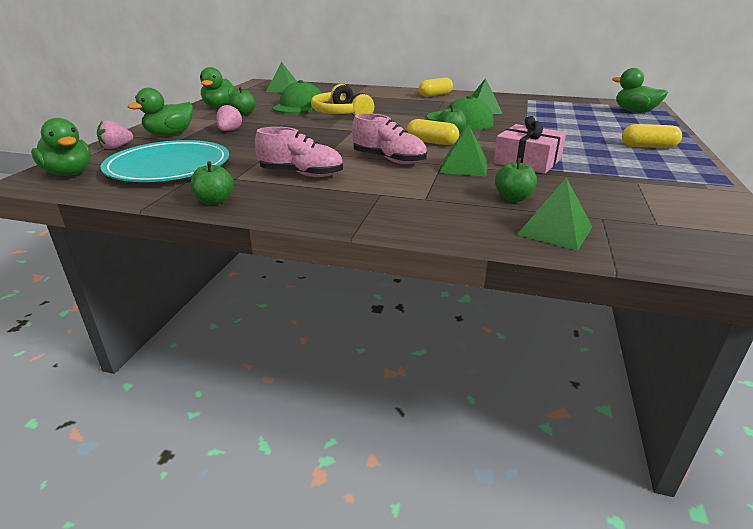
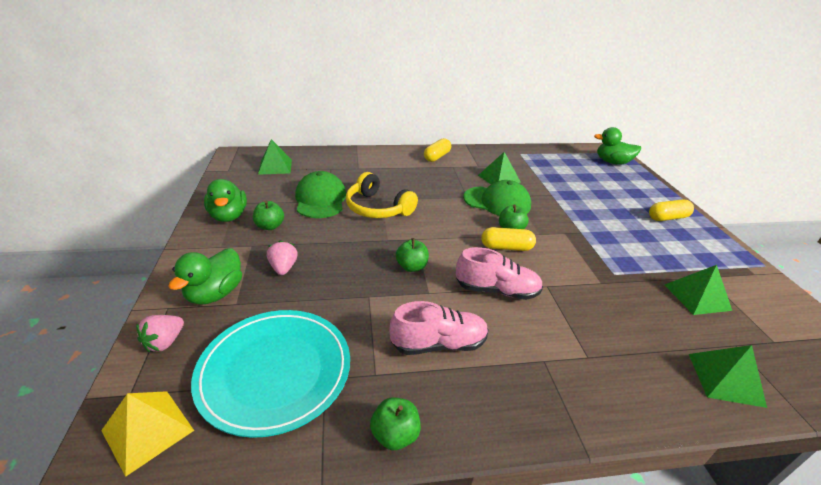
camera: 25 degrees left, 5 degrees up
green duck [31,118,91,176] -> yellow pyramid [101,391,194,477]
green pyramid [440,124,488,177] -> green pyramid moved to [665,265,732,315]
pink gift [493,116,566,174] -> none
green apple [495,158,537,202] -> green apple moved to [396,238,429,272]

